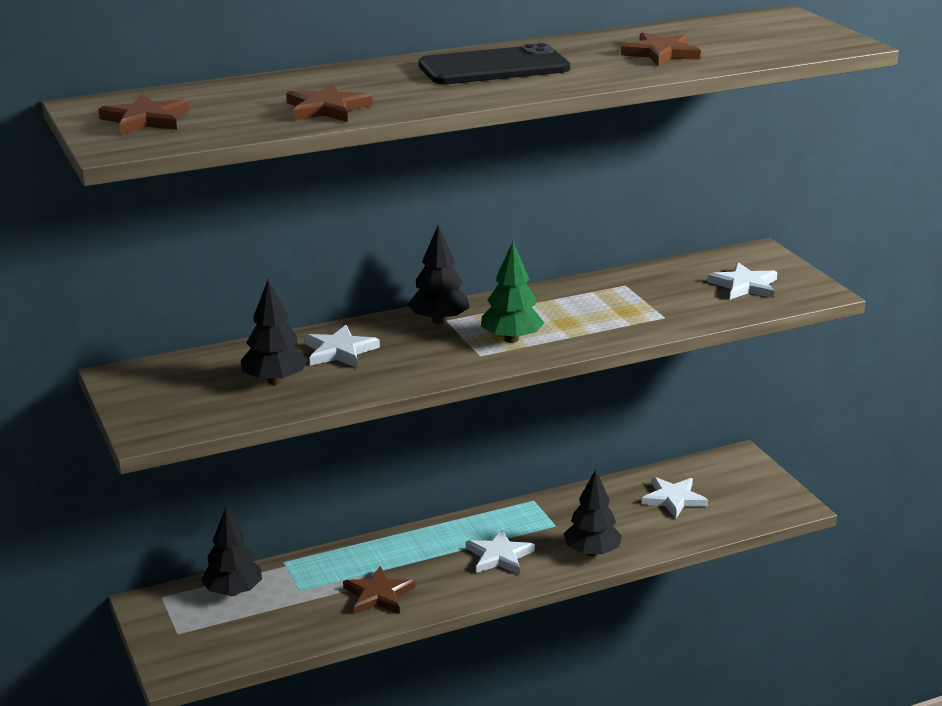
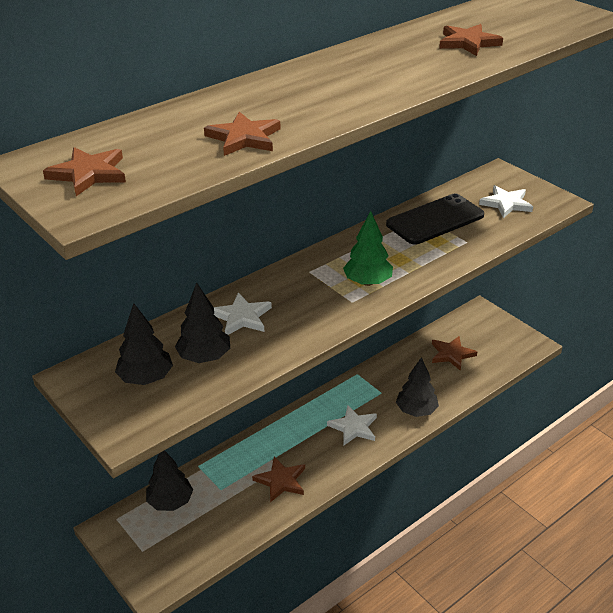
camera: 15 degrees left, 10 degrees up
black tree [407,225,469,324] -> black tree moved to [115,303,173,385]
black phone [419,43,570,84] -> black phone moved to [386,193,484,244]
white star [641,477,708,518] -> brown star [432,336,477,371]

